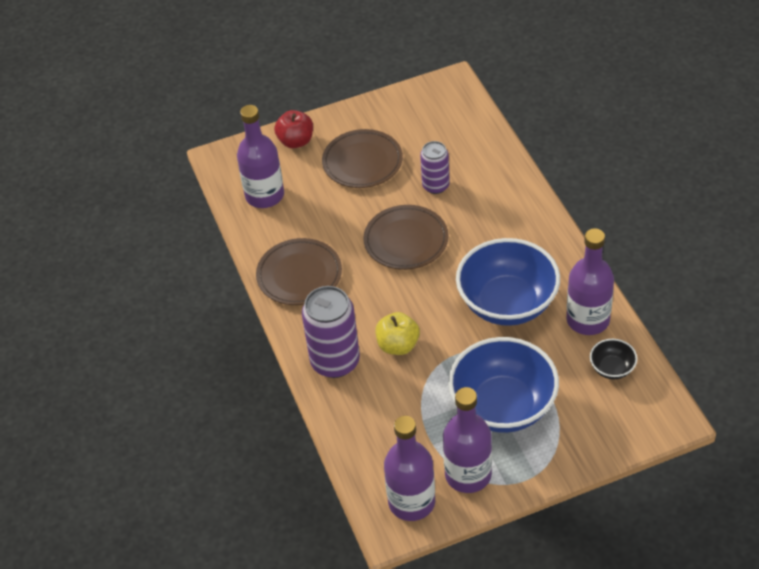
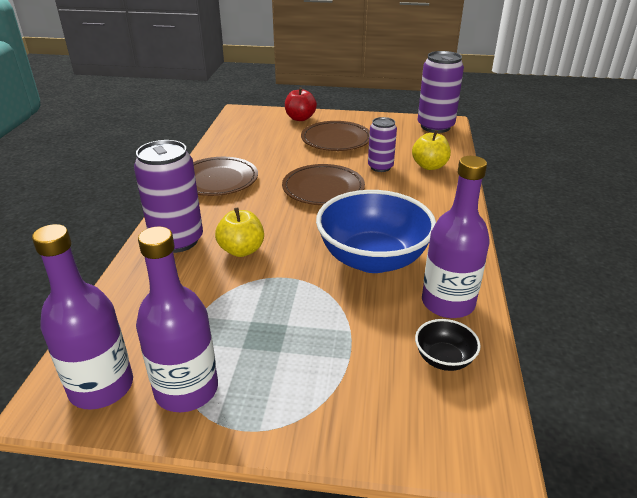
camera: 25 degrees right, 15 degrees down
purple bottle [237,105,284,208] -> none
blue bowl [448,337,559,433] -> none
none -> yellow apple [412,130,451,170]
none -> purple can [418,51,464,133]

